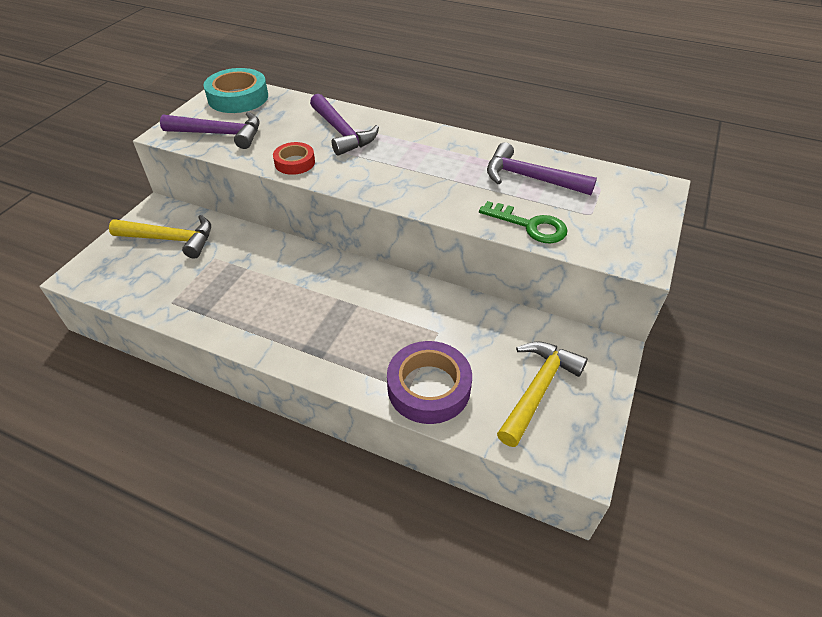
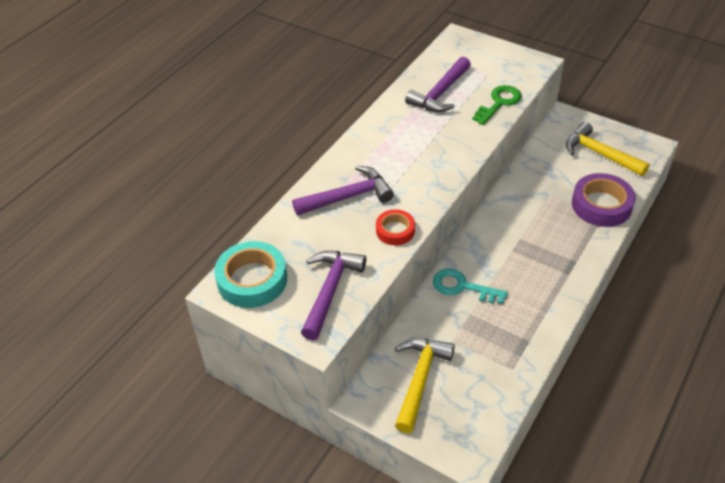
camera: 80 degrees left, 0 degrees up
none -> turquoise key [433,268,508,304]

